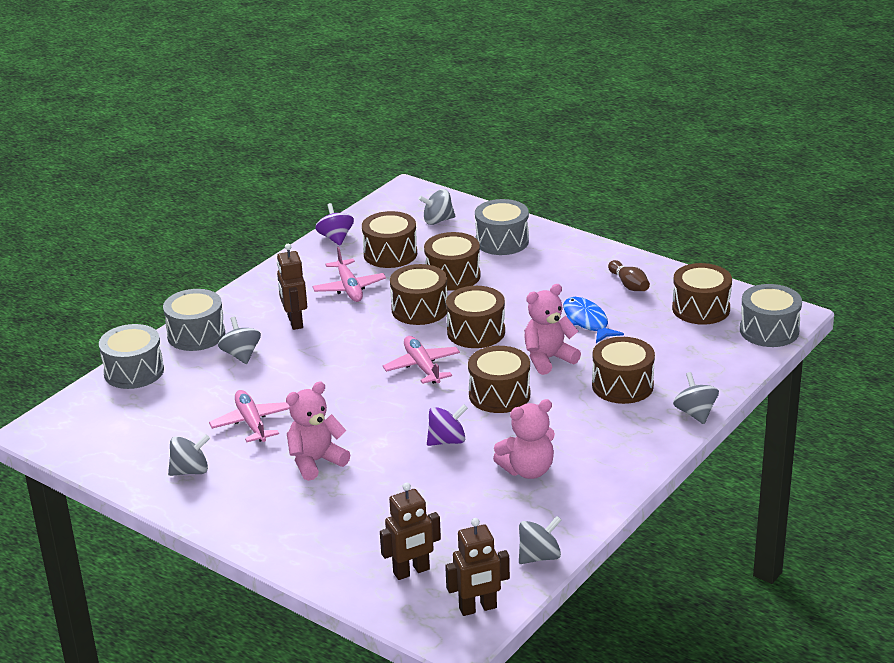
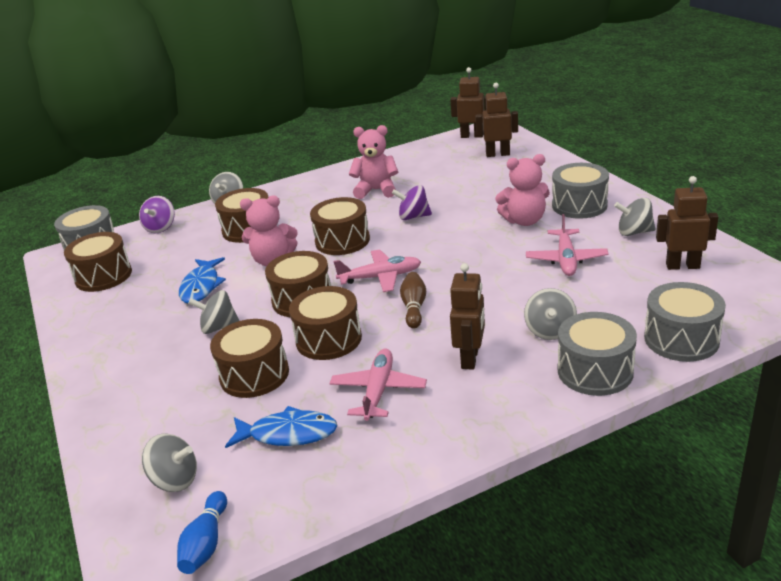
camera: 150 degrees left, 0 degrees up
purple spinning top [315,203,354,245] -> purple spinning top moved to [139,196,175,234]
brown drum [362,211,417,268] -> blue fish [225,406,338,448]
pink plane [383,336,460,384] -> pink plane turned 105 degrees counterclockwise [334,249,421,292]
grey drum [475,199,529,255] -> grey drum moved to [552,163,609,219]
grey spinning top [519,516,561,564] -> grey spinning top moved to [188,290,239,334]
brown bowling pin [608,260,650,291] -> brown bowling pin moved to [400,272,426,329]
none -> blue bowling pin [177,491,227,574]
none -> brown robot [656,176,718,270]

